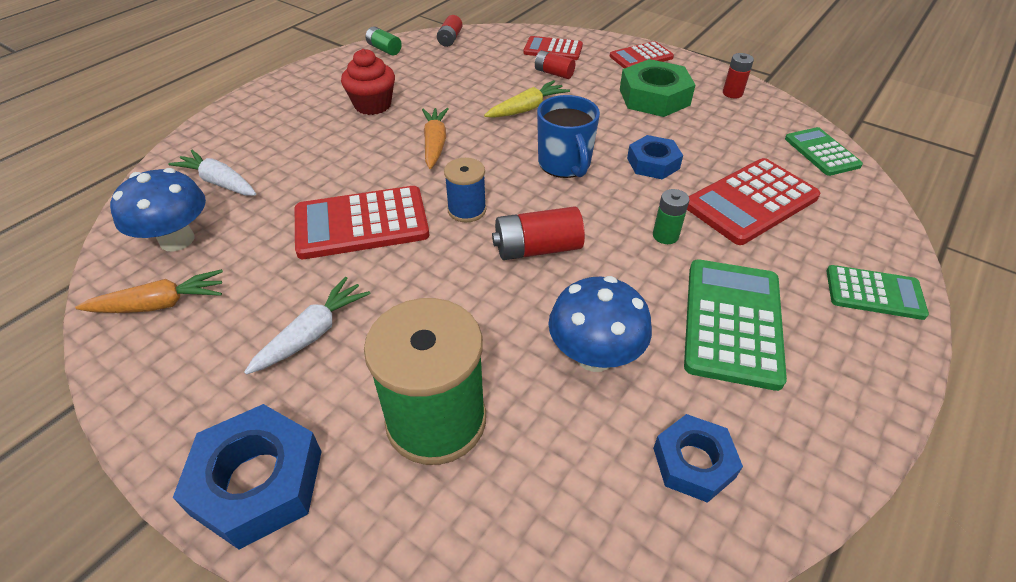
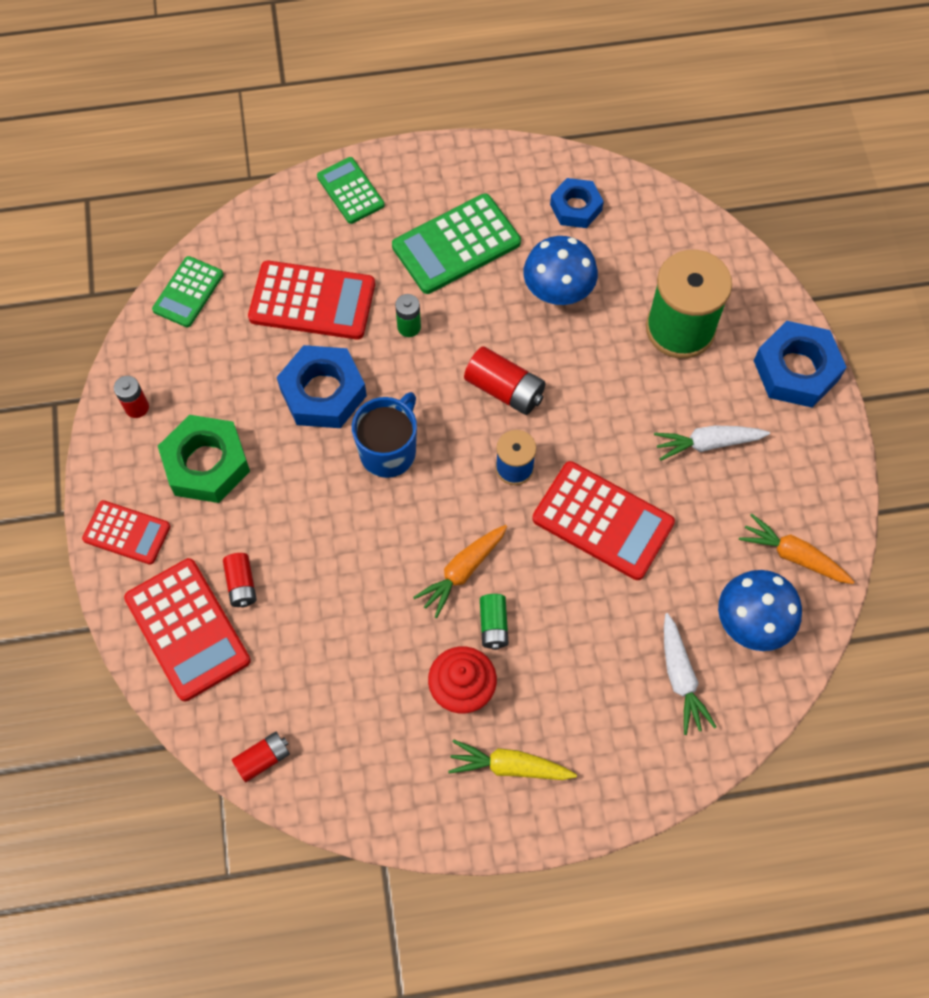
camera: 135 degrees left, 20 degrees up
green battery [365,26,402,55] -> green battery moved to [480,594,509,650]
yellow carrot [484,80,570,118] -> yellow carrot moved to [448,740,577,780]
red calculator [523,36,583,60] -> red calculator [124,558,251,701], size x1.63
blue nut [627,135,683,180] -> blue nut [277,345,367,428], size x1.56

